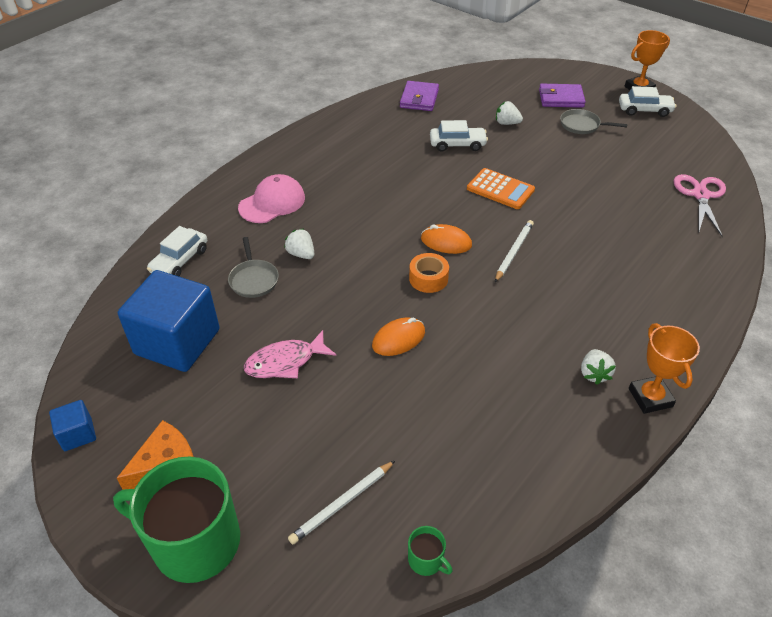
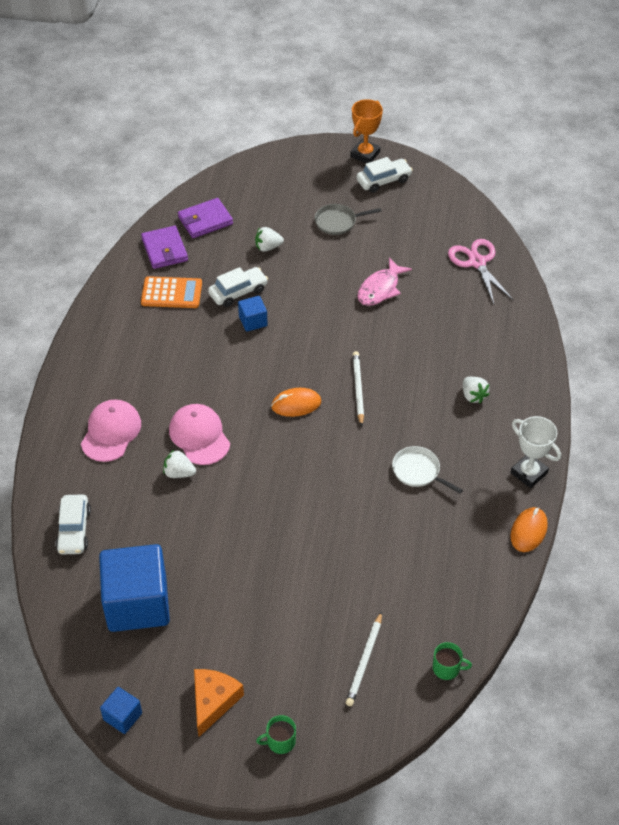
camera: 30 degrees left, 5 degrees up
green mug [113,457,240,583] -> green mug [256,715,296,754], size x0.40
grey pan [228,237,279,298] -> none
pink fish [244,330,336,378] -> pink fish moved to [358,257,412,306]
orange mouse [372,317,425,356] -> orange mouse moved to [510,507,548,552]
orange tape [409,253,449,293] -> none
orange calculator [467,168,535,209] -> orange calculator moved to [141,276,202,308]
purple wallet [539,84,586,108] -> purple wallet moved to [178,198,233,238]
white strawberry [581,349,616,385] -> white strawberry moved to [463,377,490,403]
orange trophy [629,323,700,414] -> white trophy [510,416,561,488]
none -> pink cap [169,404,230,465]
none -> blue cube [238,296,268,332]
none -> white pan [392,446,463,494]

